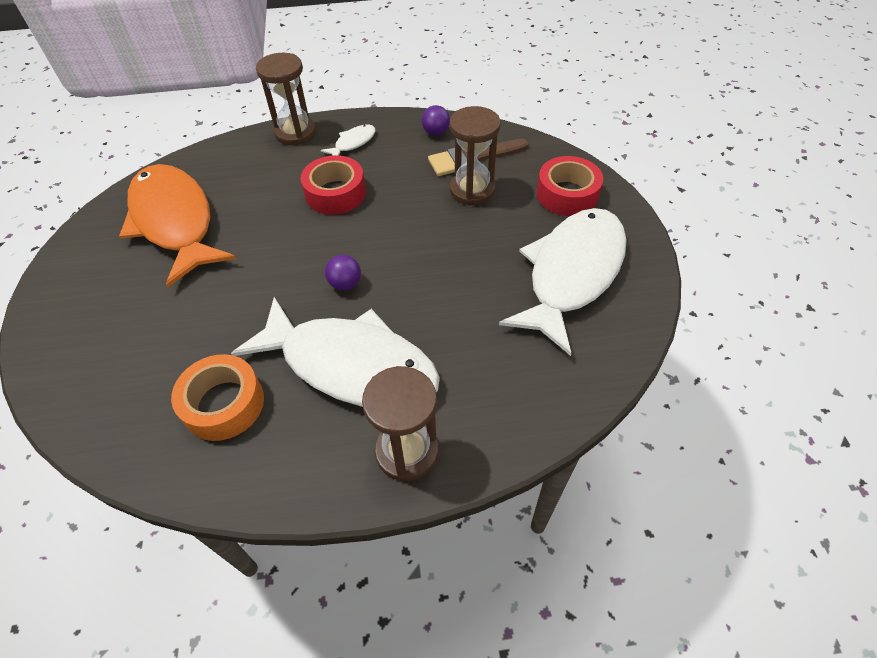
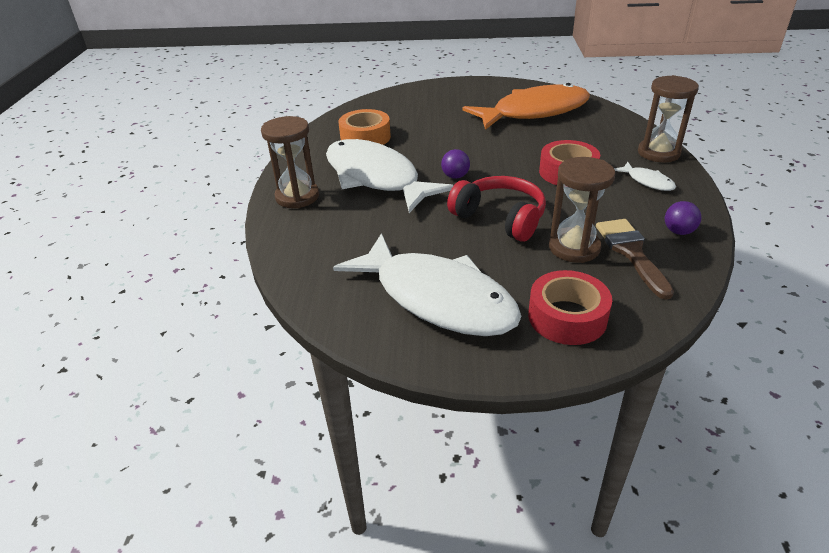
camera: 100 degrees right, 15 degrees down
white fish [231,297,440,407] -> white fish turned 105 degrees clockwise [326,139,454,213]
none -> red headphones [447,176,546,242]

